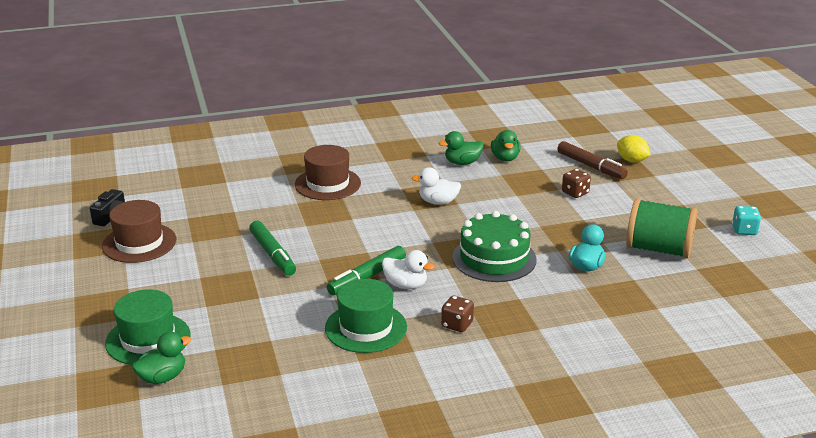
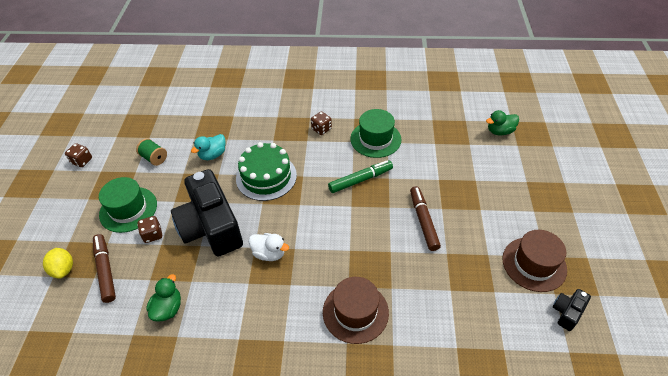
camera: 160 degrees left, 20 degrees up
green hat [105,289,190,365] -> green hat moved to [99,177,157,233]
green marker [249,221,296,276] -> brown marker [410,186,441,251]
white duck [382,250,435,289] -> none
green duck [439,131,484,165] -> none
green spool [626,198,698,259] -> green spool [136,138,167,166], size x0.54
turquoise dice [732,206,761,235] -> brown dice [65,143,92,167]
none -> black camera [171,169,243,256]

